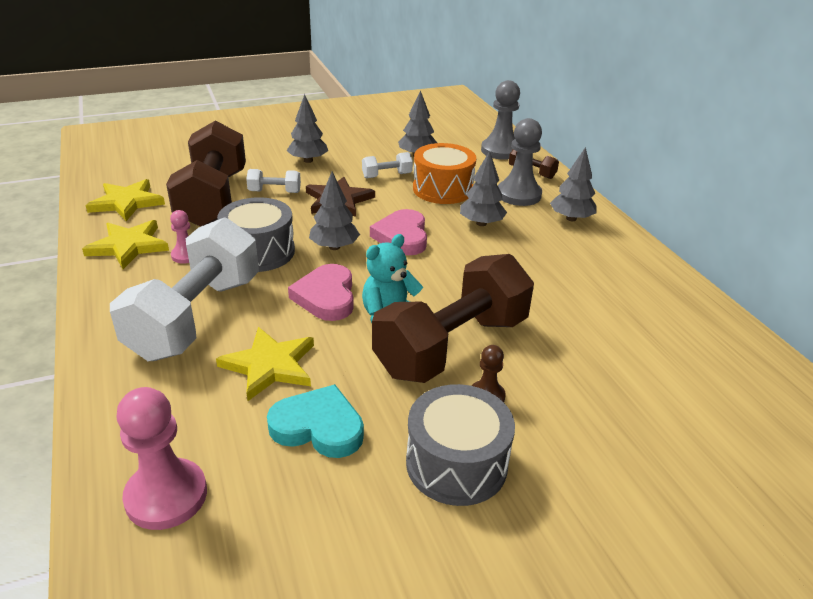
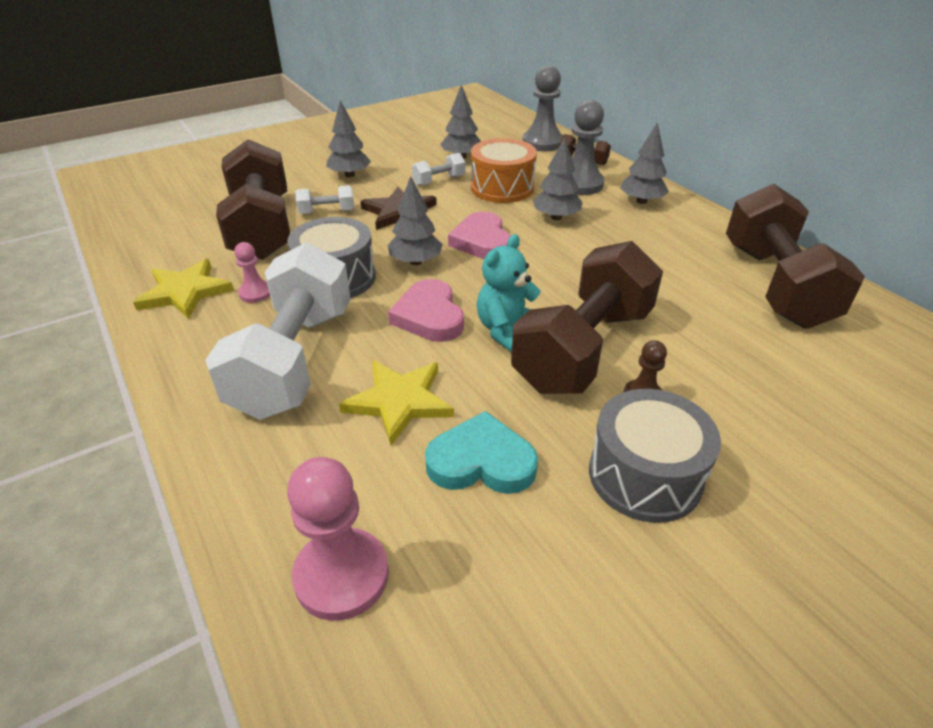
camera: 10 degrees left, 5 degrees up
yellow star [85,179,165,221] -> none
none -> brown dumbbell [726,183,865,328]

